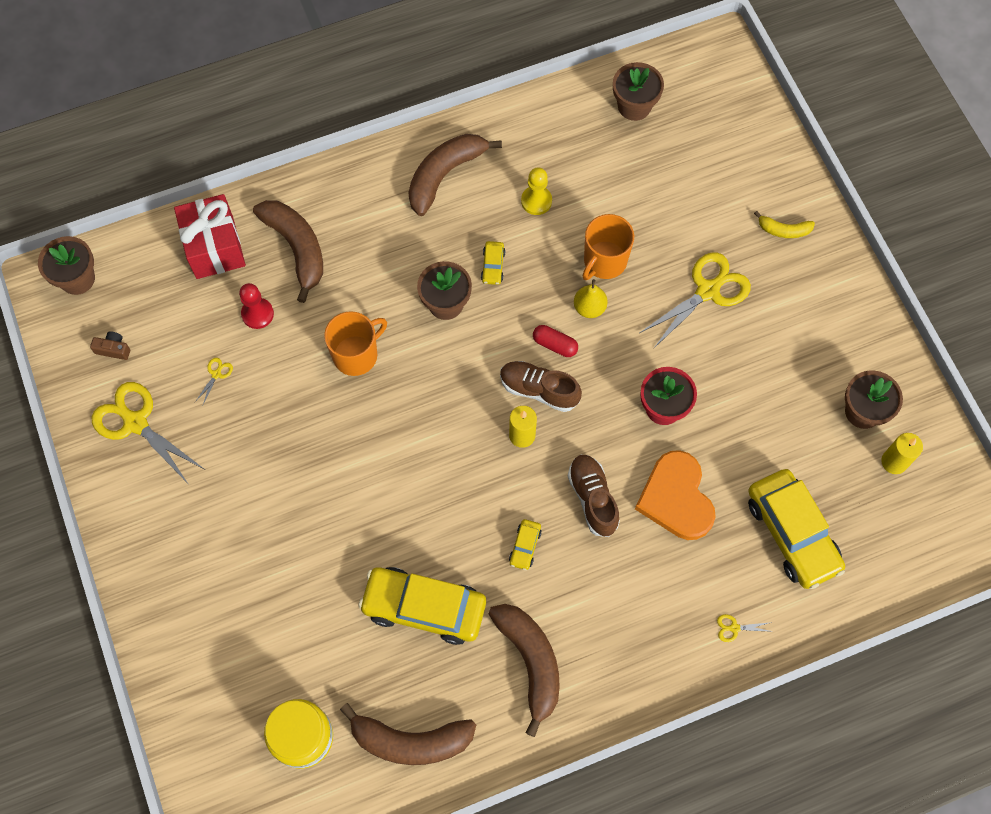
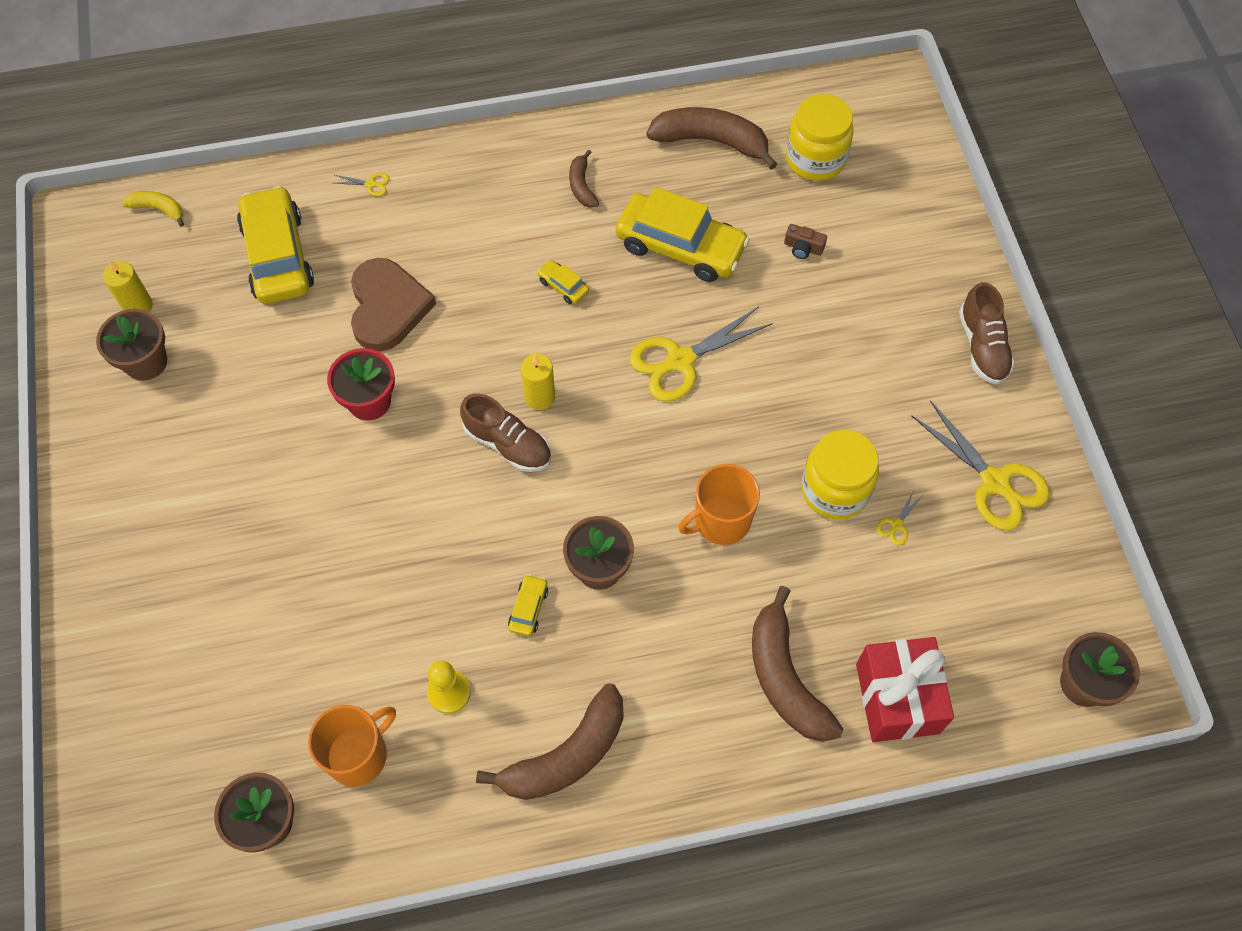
camera: 170 degrees left, 5 degrees down
brown camera [90,331,130,360] -> brown camera moved to [784,224,827,259]
red pawn [239,283,274,329] -> none
brown banana [489,604,560,737] -> brown banana [569,150,599,208], size x0.51
yellow car [509,519,542,570] -> yellow car turned 75 degrees counterclockwise [537,260,589,304]
red capsule [533,325,578,357] -> none
brown shoe [568,454,620,537] -> brown shoe moved to [959,282,1015,384]
yellow pear [574,279,608,318] -> none
orange mug [582,214,634,280] -> orange mug moved to [308,705,396,786]
orange heart [635,450,716,540] -> brown heart [351,258,436,352]
yellow scissors [640,253,751,348] -> yellow scissors moved to [629,306,773,402]
yellow banana [754,211,815,238] -> yellow banana moved to [122,191,184,227]
none -> yellow jar [801,430,879,520]

